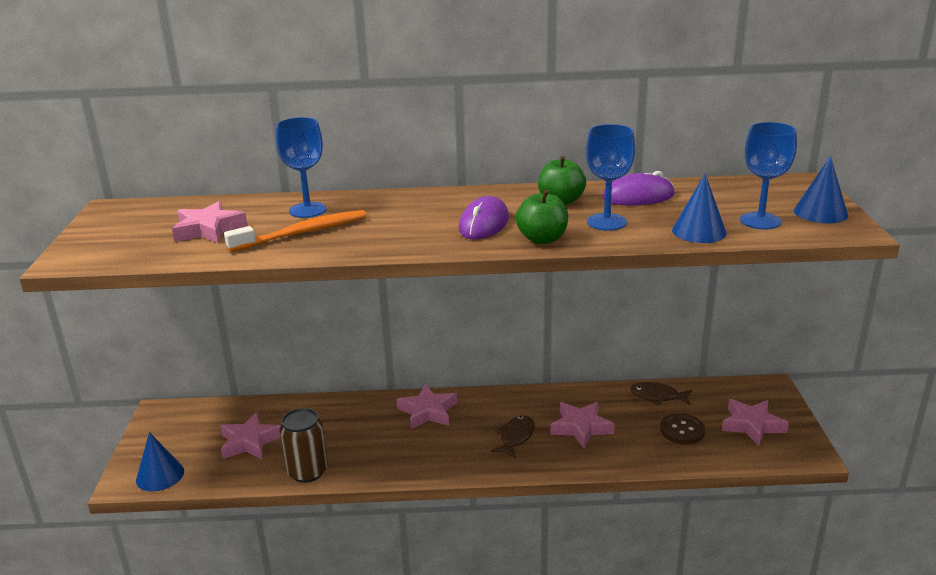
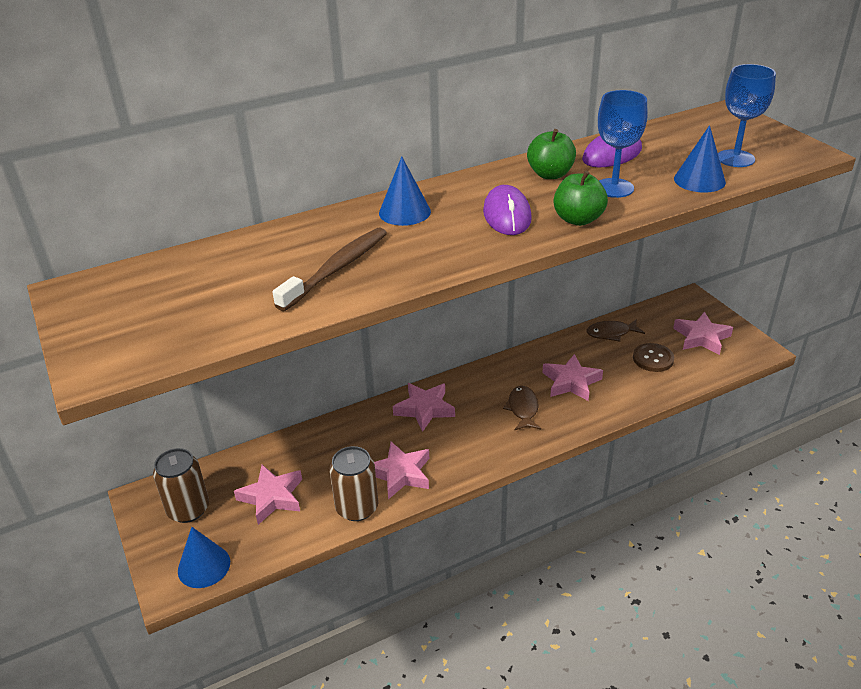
camera: 25 degrees left, 10 degrees up
pink star [172,201,247,243] -> pink star moved to [374,442,429,500]
orange toothbrush [224,210,367,252] -> brown toothbrush [272,227,387,311]
blue goblet [276,117,327,218] -> none
blue cone [794,156,848,223] -> blue cone moved to [379,156,431,226]
none -> brown can [153,448,209,523]

